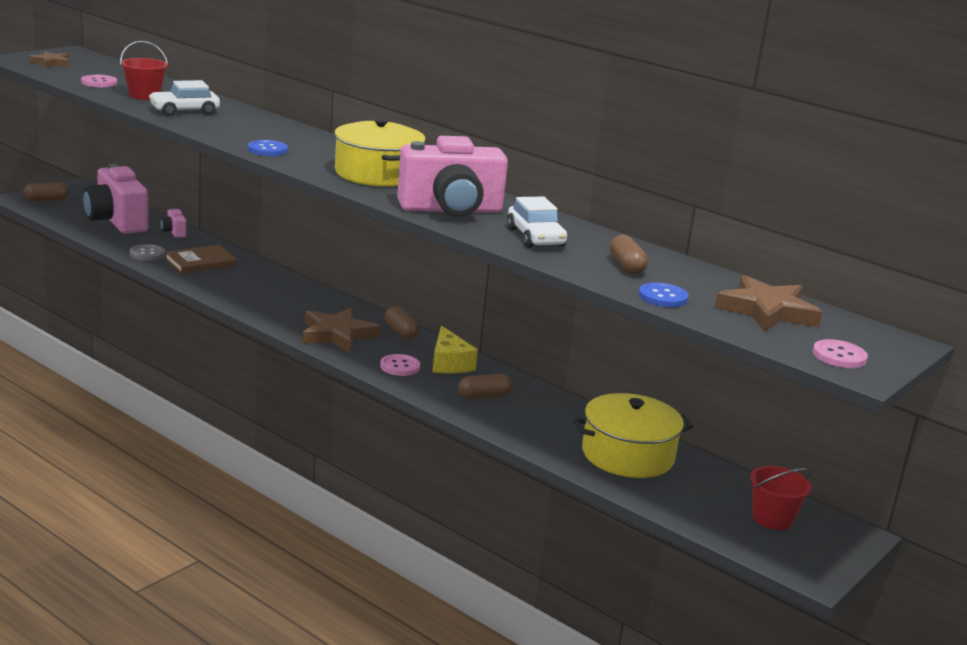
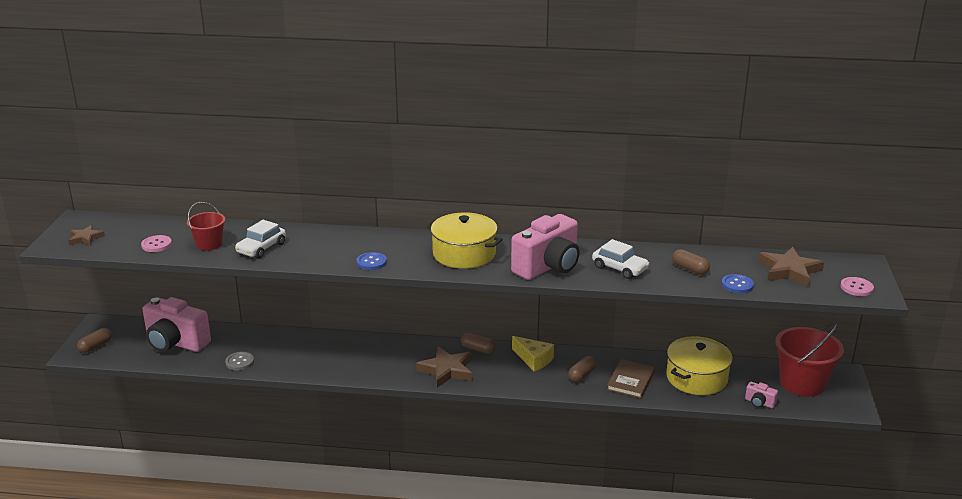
camera: 30 degrees left, 5 degrees up
pink camera [160,208,186,238] -> pink camera moved to [745,382,778,408]
brown book [165,245,237,274] -> brown book moved to [607,359,655,398]
pink button [380,354,420,376] -> none
red bucket [750,466,812,530] -> red bucket [775,322,844,397], size x1.75

